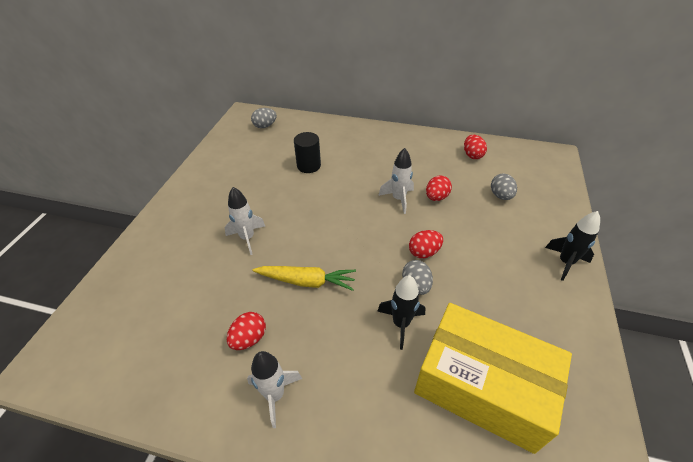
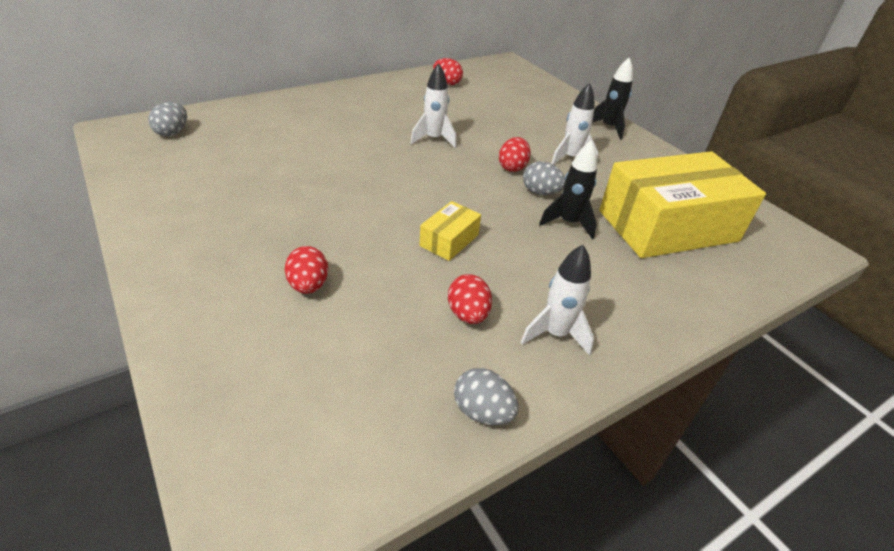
camera: 50 degrees left, 5 degrees down
white rocket [225,187,265,255] -> white rocket moved to [551,83,598,165]
yellow carrot [252,266,356,291] -> yellow box [420,201,481,261]
black cylinder [294,132,321,173] -> none
red egg [426,176,452,201] -> red egg moved to [285,246,328,294]
grey egg [491,174,517,200] -> grey egg moved to [454,368,518,425]

